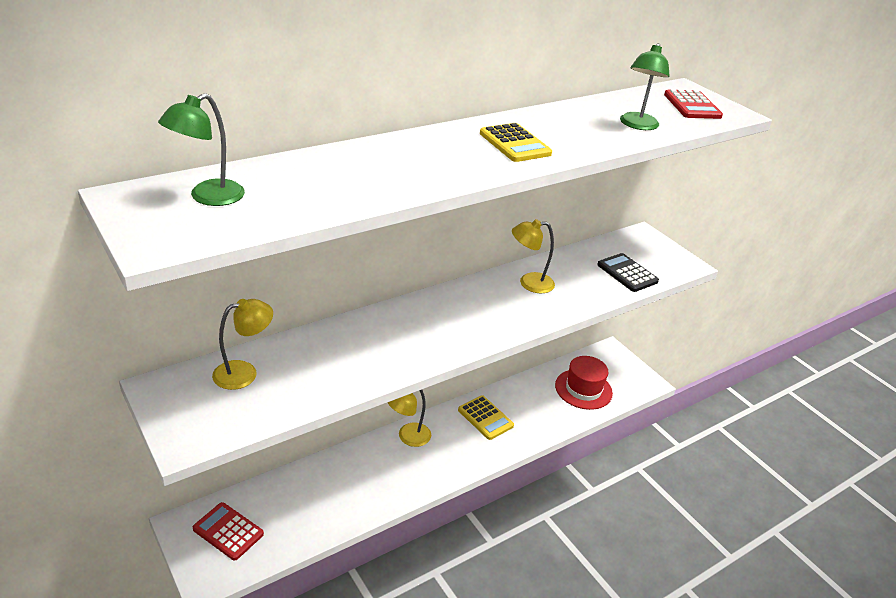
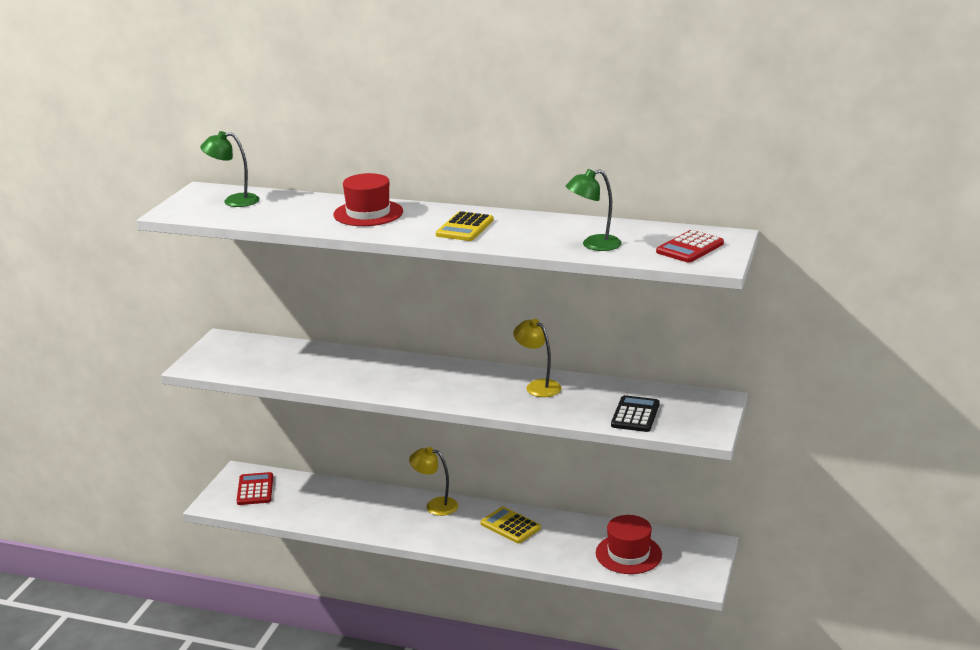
camera: 55 degrees right, 10 degrees down
yellow lamp [212,299,273,390] -> none
yellow calculator [458,395,514,440] -> yellow calculator turned 120 degrees clockwise [481,506,541,544]
none -> red hat [333,173,403,226]

